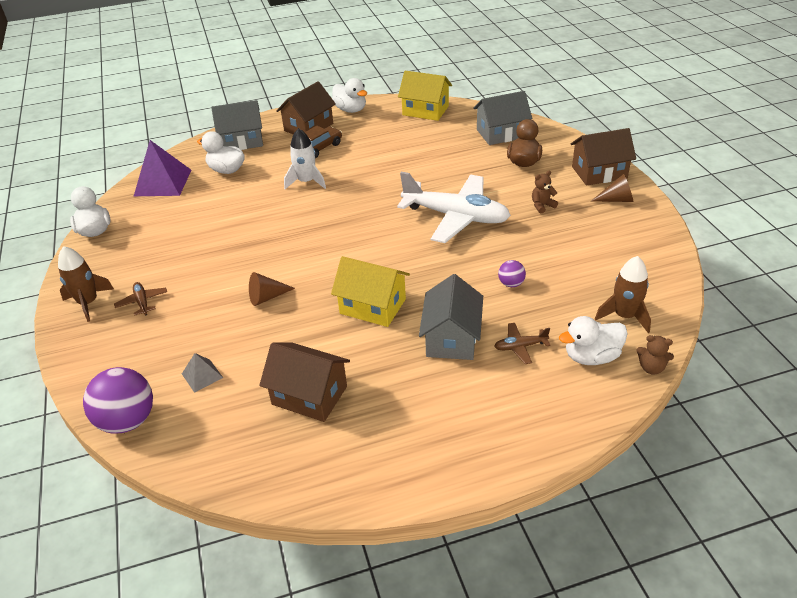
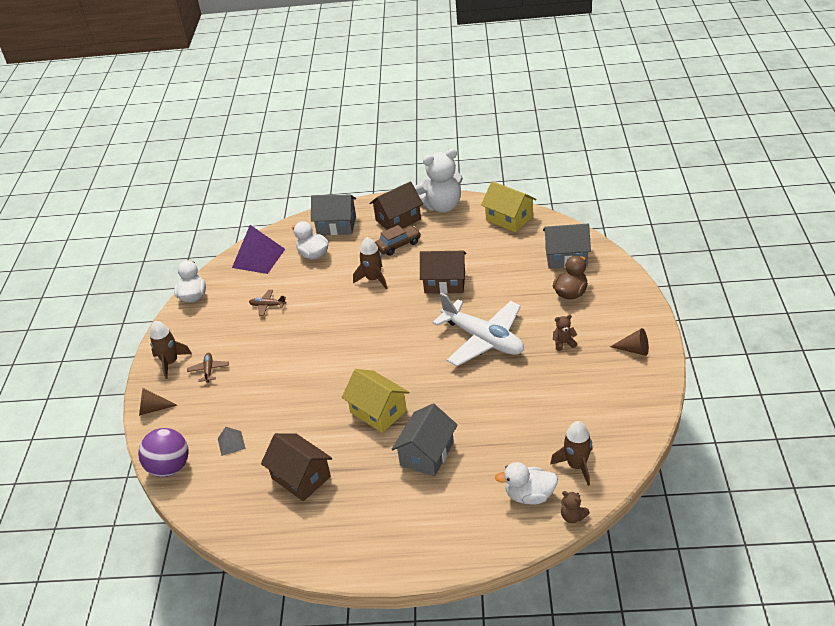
camera: 20 degrees right, 0 degrees up
brown cone [249,272,295,306] -> brown cone moved to [139,388,177,416]
white rocket [284,128,326,189] -> brown rocket [353,237,387,289]
white duck [332,78,367,113] -> white teddy bear [415,148,463,213]
brown plane [494,323,550,364] -> brown plane moved to [249,290,286,316]
purple ball [498,260,526,287] -> none
brown house [570,128,636,186] -> brown house moved to [420,251,466,294]

